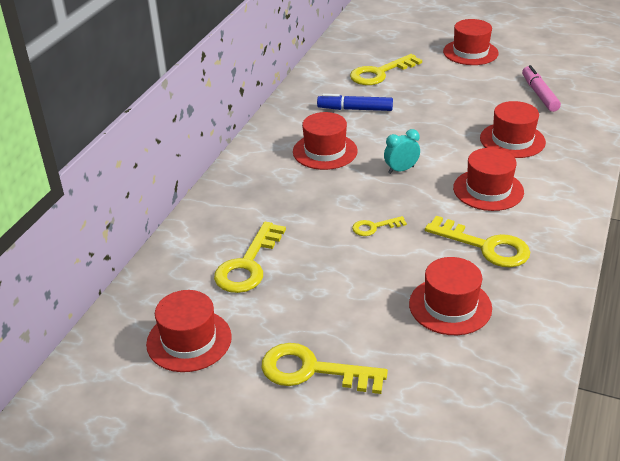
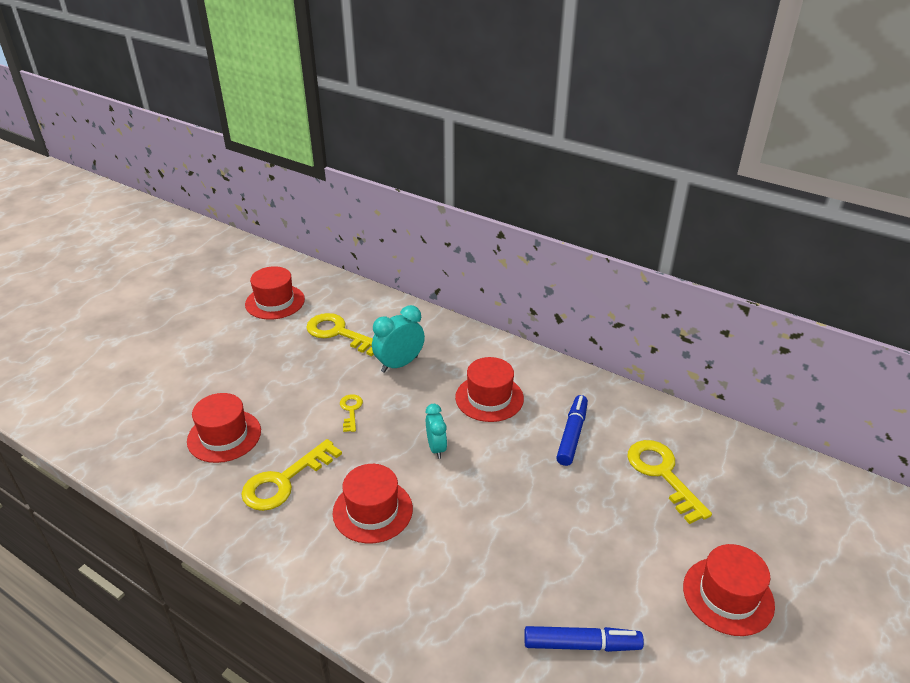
camera: 100 degrees right, 0 degrees up
yellow key [262,343,388,394] -> none
red hat [480,101,546,158] -> none
pink marker [522,65,561,112] -> blue marker [524,626,644,652]
none -> turquoise clock [372,305,425,373]

